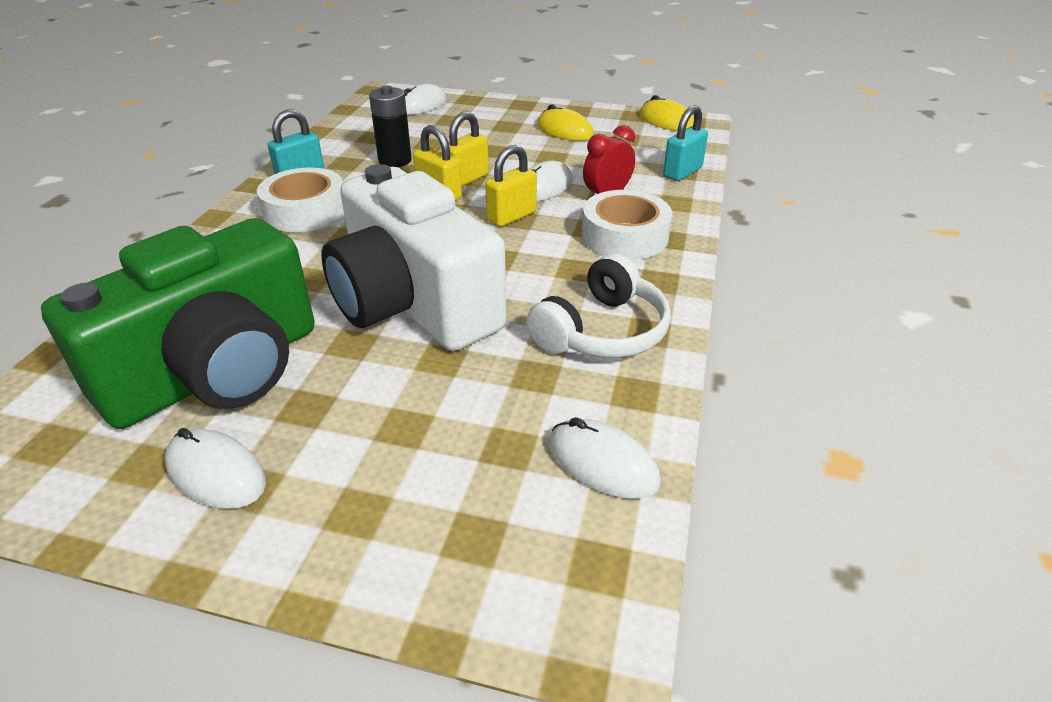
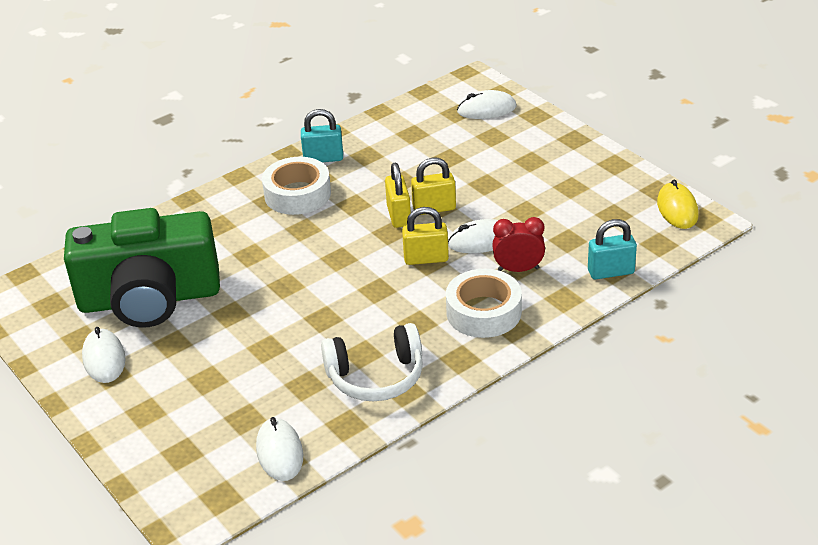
camera: 40 degrees right, 0 degrees up
white camera [322,164,507,351] -> none
black battery [369,86,412,167] -> none
yellow mouse [537,104,594,141] -> none

